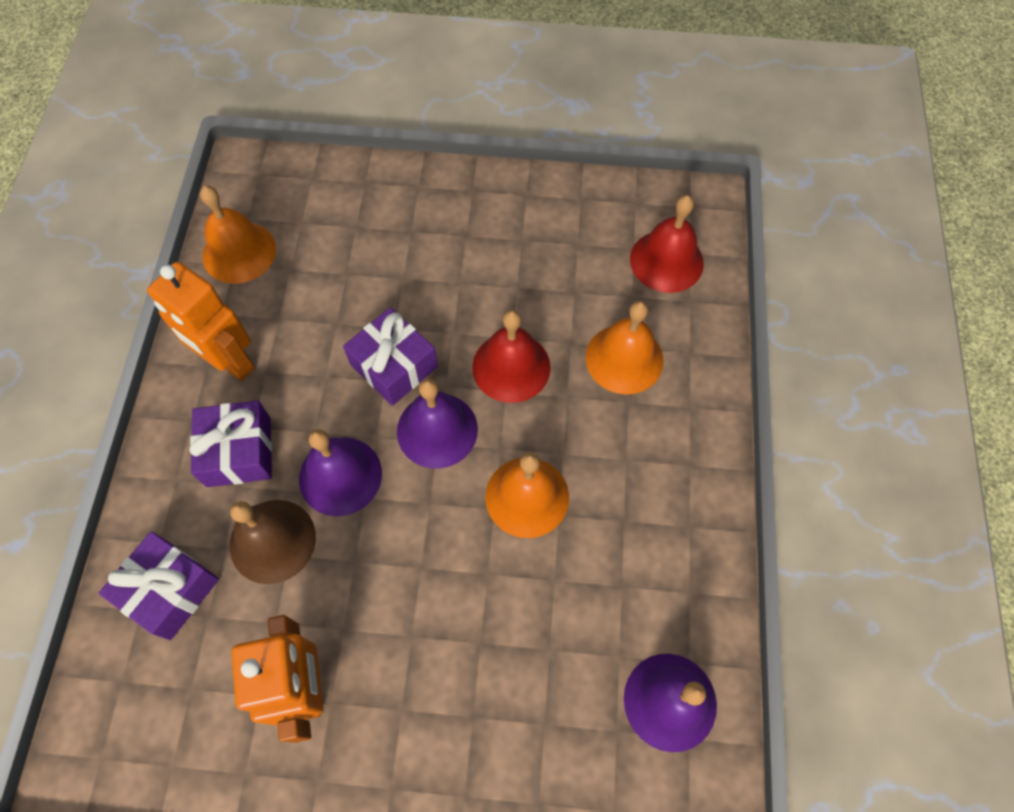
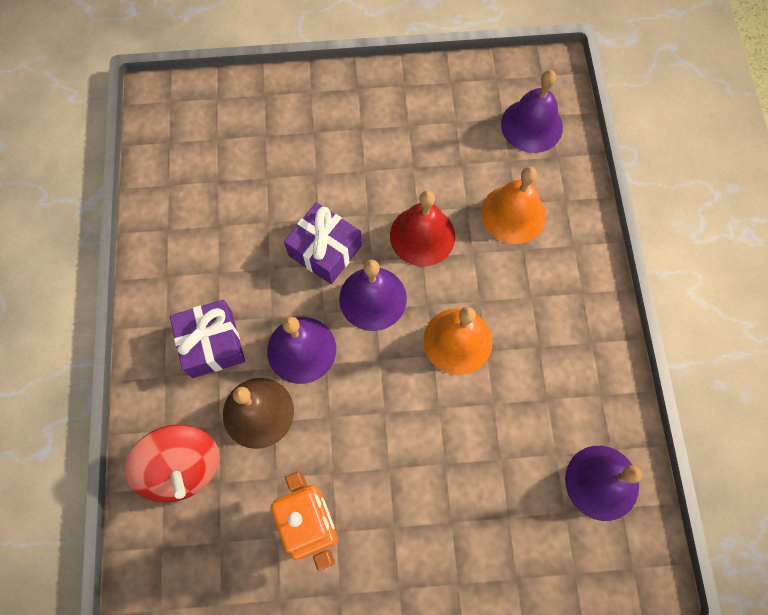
camera: 10 degrees left, 5 degrees up
purple gift [99,531,219,640] -> red spinning top [125,424,220,503]
orange robot [147,262,255,381] -> none
orange bell [200,185,276,284] -> none
red bell [630,195,704,293] -> purple bell [501,70,563,153]

